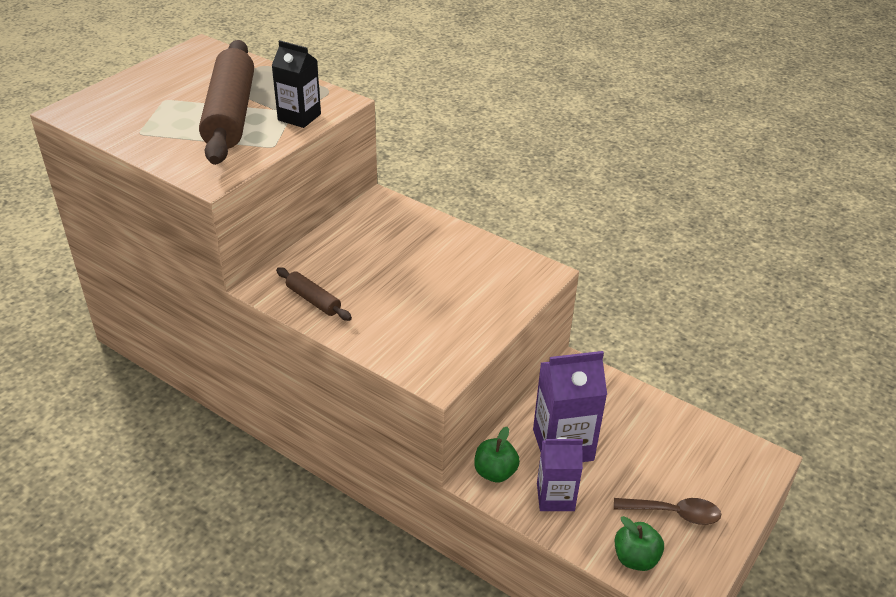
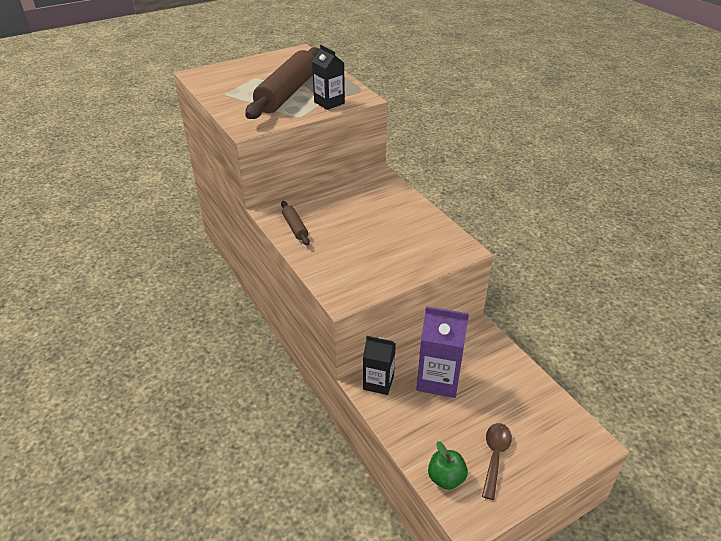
camera: 25 degrees right, 0 degrees up
green apple [474,427,520,483] -> black carton [363,336,396,395]
purple carton [537,437,583,511] -> none
brown spoon [614,498,721,525] -> brown spoon turned 105 degrees counterclockwise [482,423,512,500]

